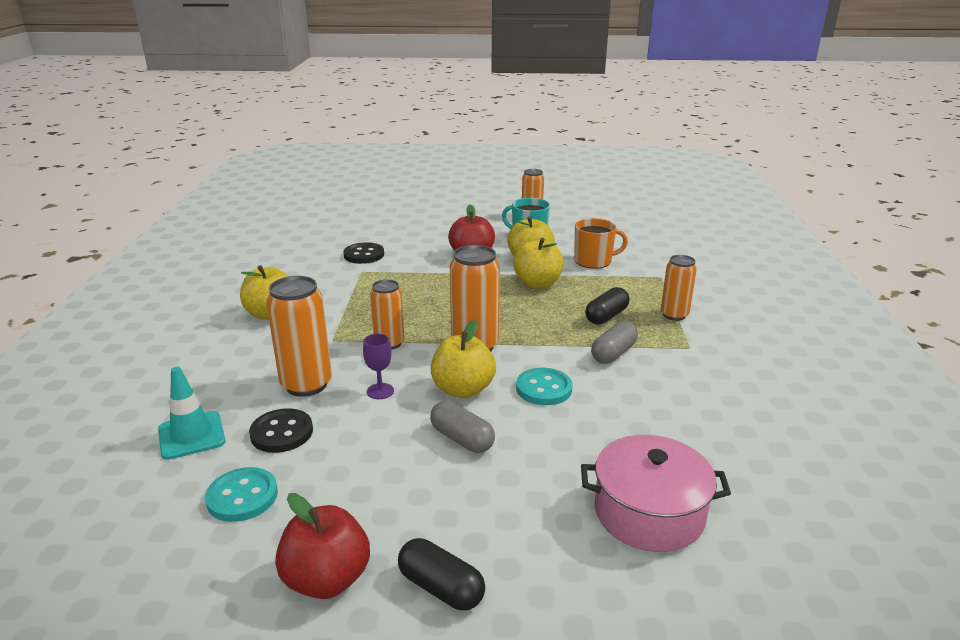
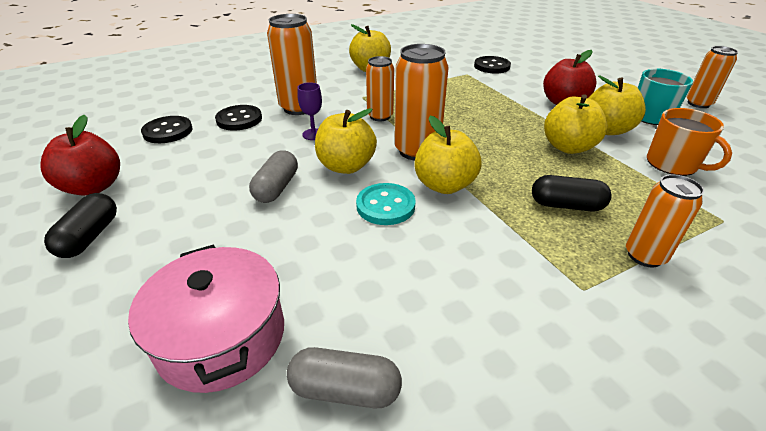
camera: 60 degrees right, 10 degrees up
turquoise traffic cone [158,366,226,460] -> none
turquoise button [205,467,278,522] -> black button [141,116,192,143]
grey capsule [591,321,638,364] -> grey capsule moved to [287,347,402,408]
none -> yellow apple [414,116,482,194]

